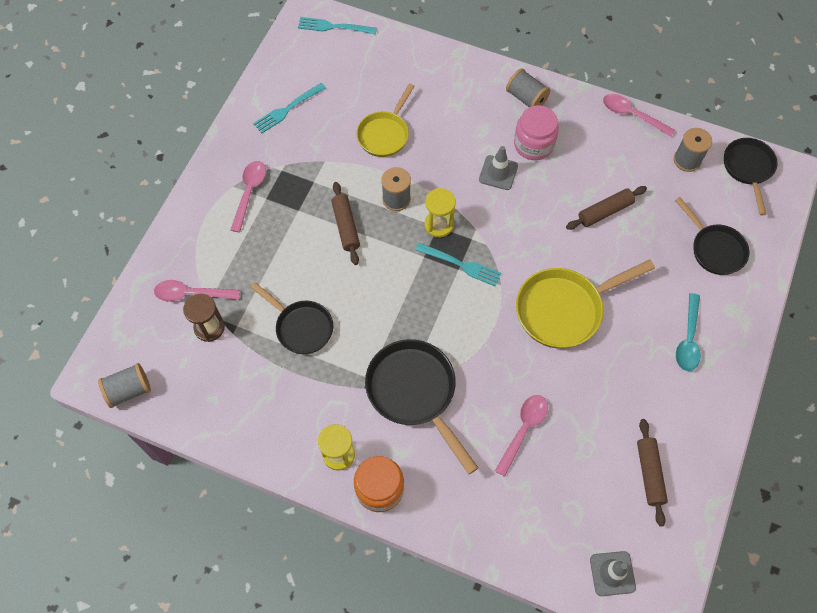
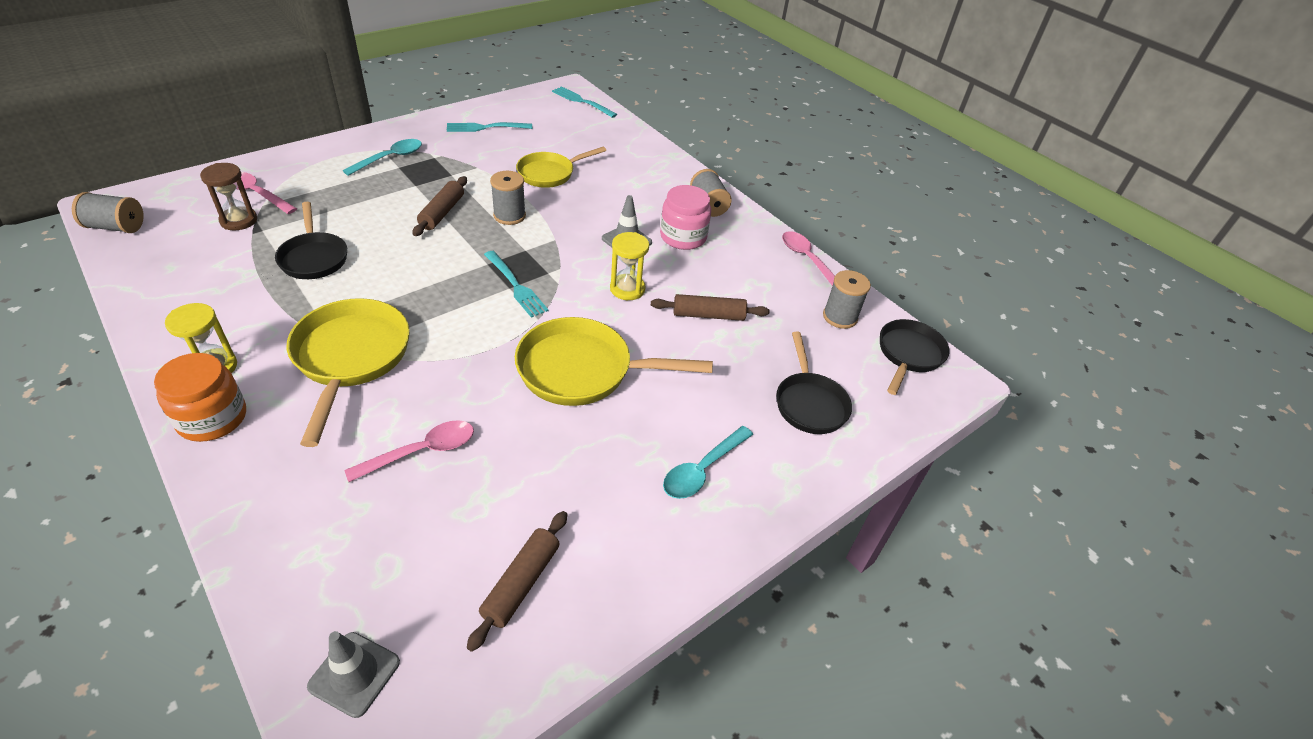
camera: 25 degrees right, 20 degrees down
pink spoon [230,161,266,232] -> turquoise spoon [342,139,422,176]
black pan [365,339,478,475] -> yellow pan [287,298,410,447]
yellow hourglass [424,188,456,237] -> yellow hourglass moved to [610,232,649,300]

